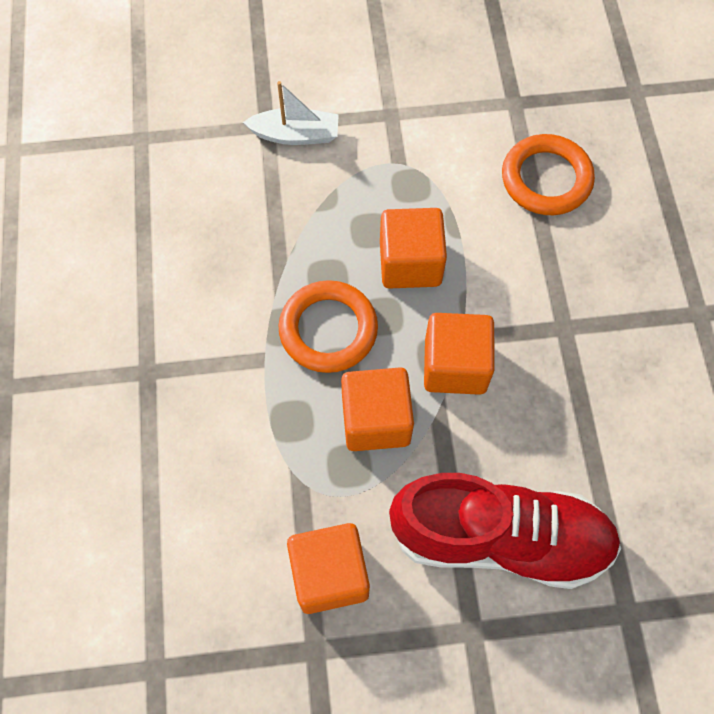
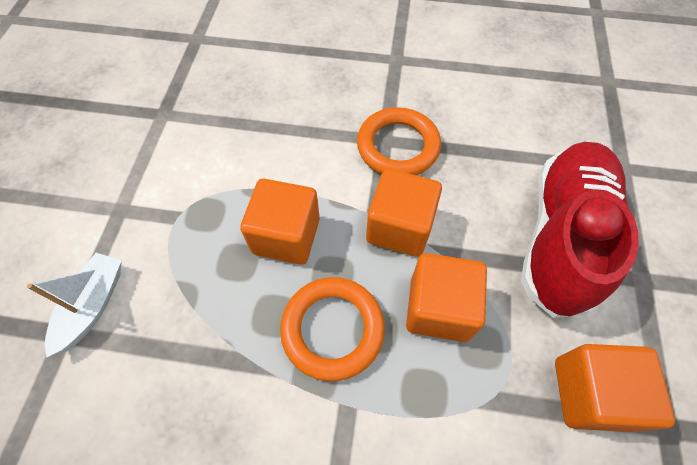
camera: 75 degrees left, 5 degrees down
orange ring [502,134,595,215] -> orange ring moved to [357,107,441,175]

